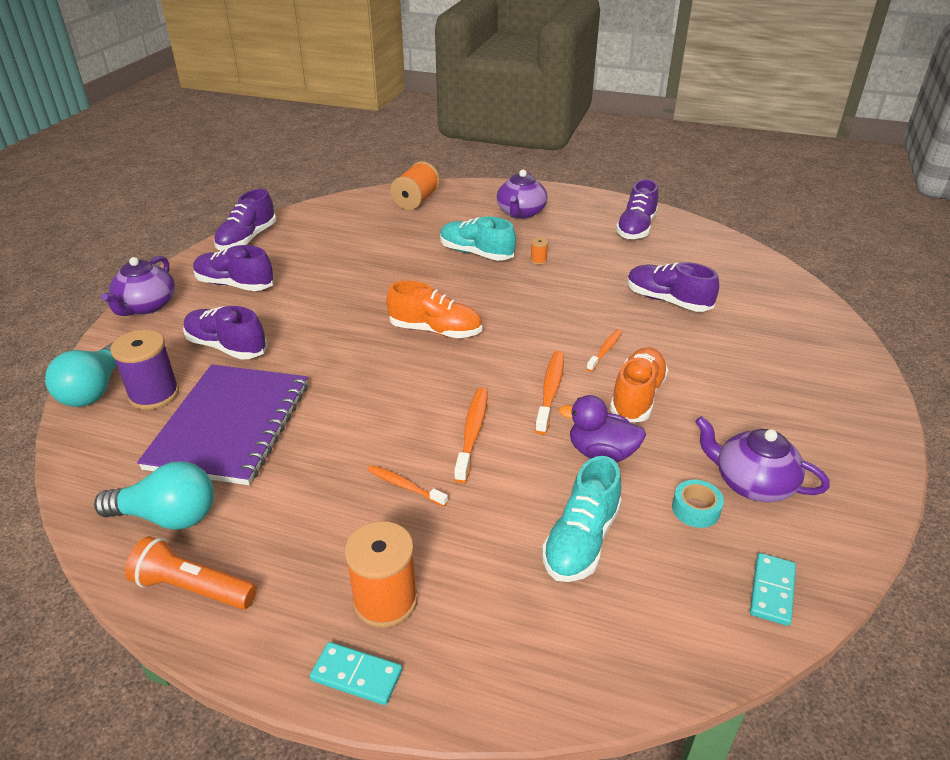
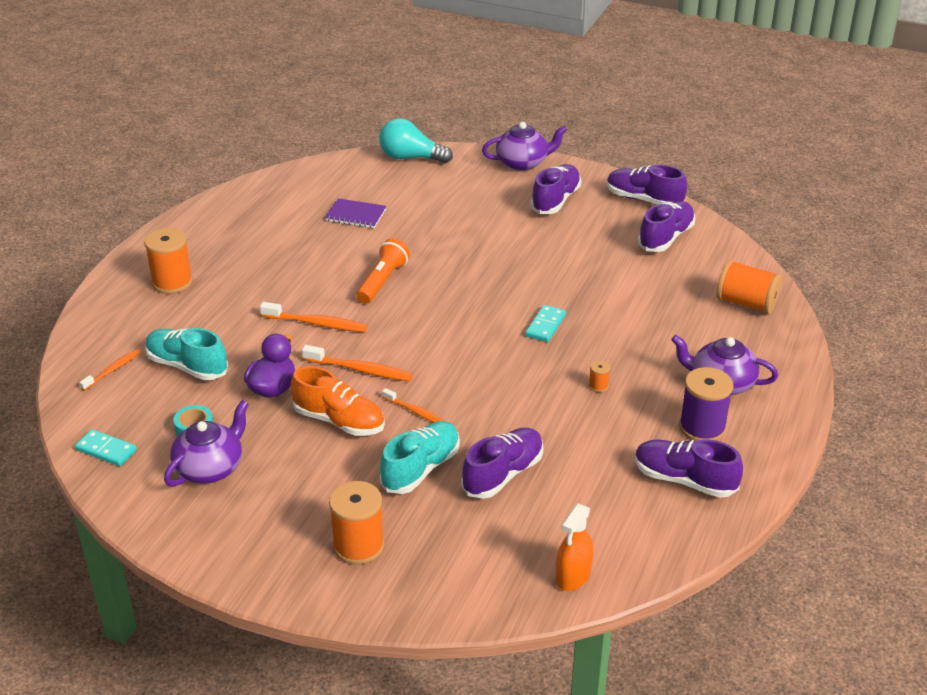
camera: 95 degrees right, 0 degrees up
turquoise light bulb [94,461,214,530] -> none
purple teapot [101,256,175,316] -> purple teapot turned 150 degrees clockwise [482,122,567,171]
purple spool [110,330,179,410] -> purple spool moved to [679,367,733,441]
orange flashlight [125,536,257,609] -> orange flashlight moved to [356,238,410,304]
purple notebook [137,364,308,485] -> purple notebook [325,198,387,228], size x0.46
purple shoe [183,306,267,360] -> purple shoe moved to [638,201,695,252]
turquoise domino [310,642,402,705] -> turquoise domino moved to [525,305,566,342]
orange toothbrush [368,465,448,507] -> orange toothbrush moved to [79,349,141,391]
orange shoe [386,281,482,338] -> none
turquoise shoe [440,217,516,261] -> turquoise shoe moved to [380,421,460,494]
none -> orange spool [329,481,385,565]
none -> orange spray bottle [556,504,594,591]

